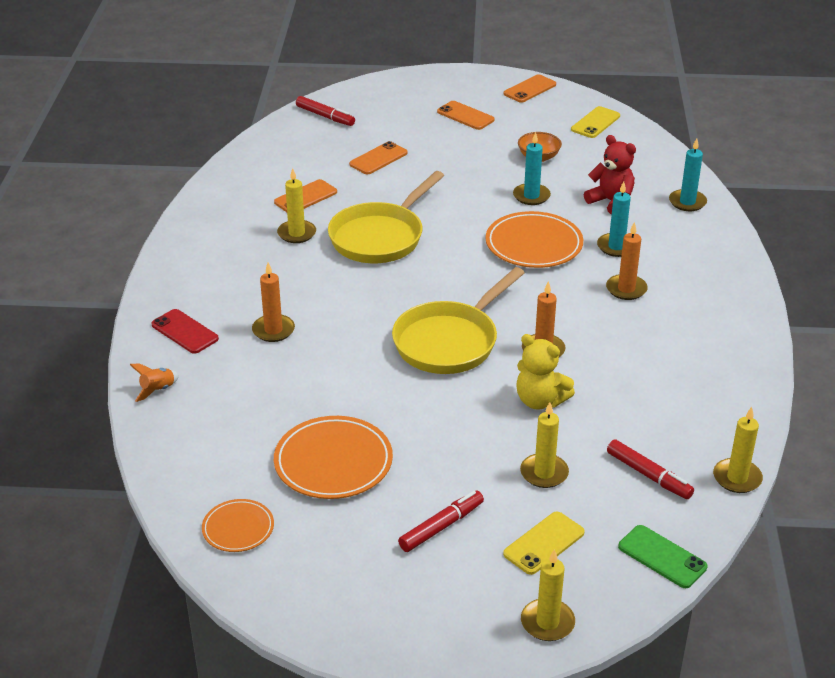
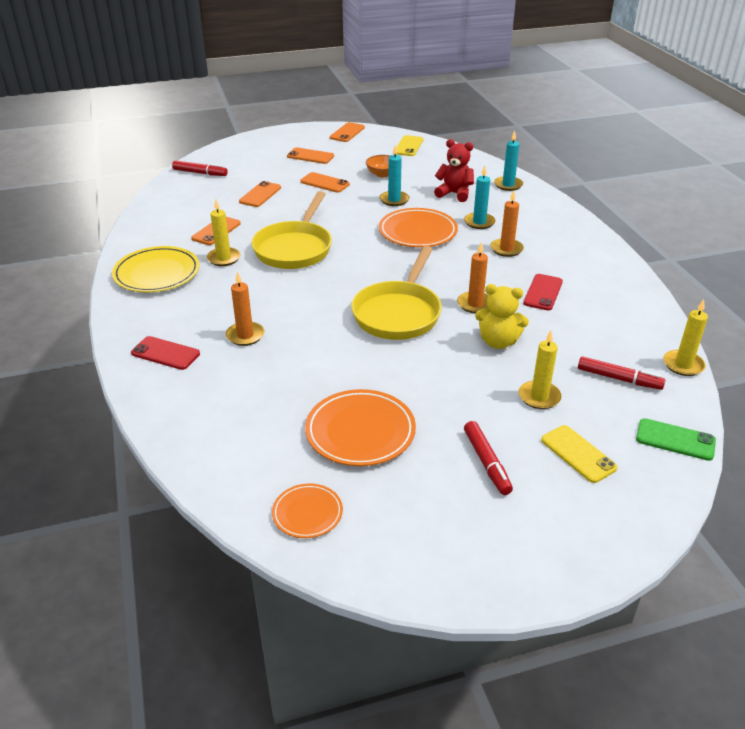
camera: 20 degrees left, 0 degrees up
orange rocket [130,364,179,402] -> none
red marker [398,491,484,552] -> red marker turned 135 degrees clockwise [464,421,513,495]
yellow phone [503,512,585,575] -> yellow phone turned 60 degrees counterclockwise [541,425,618,483]
yellow candle [521,549,575,641] -> none
none -> yellow plate [112,246,200,292]
none -> orange phone [300,172,350,193]
none -> red phone [523,274,563,310]

